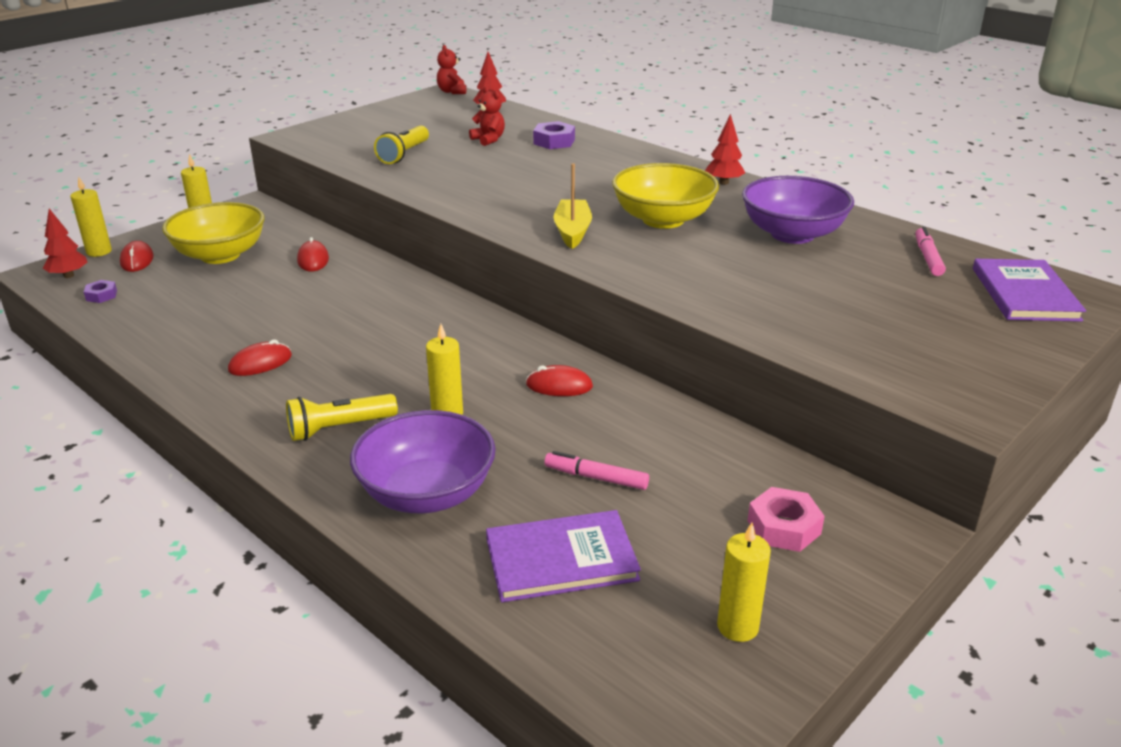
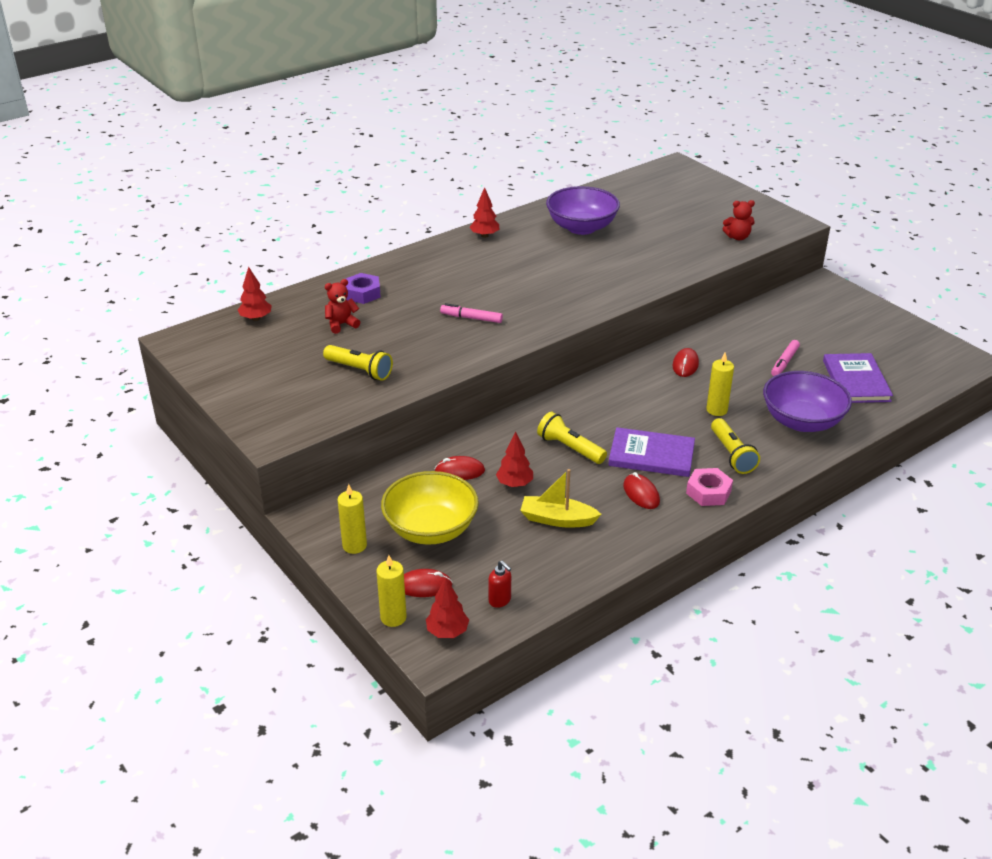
camera: 80 degrees left, 5 degrees up
purple nut [84,280,117,303] -> red soap dispenser [488,561,511,608]
red teddy bear [437,45,466,94] -> red teddy bear moved to [723,200,755,240]
yellow boat [554,163,592,249] -> yellow boat moved to [520,469,601,527]
yellow bowl [612,163,719,229] -> none
yellow candle [717,523,771,642] -> none
pink nut [748,487,825,552] -> pink nut moved to [686,468,733,506]
pink marker [915,227,946,276] -> pink marker moved to [440,303,503,323]
purple book [973,259,1086,322] -> purple book moved to [608,427,695,477]
none -> red tree [496,432,533,487]
none -> yellow flashlight [537,412,607,464]

